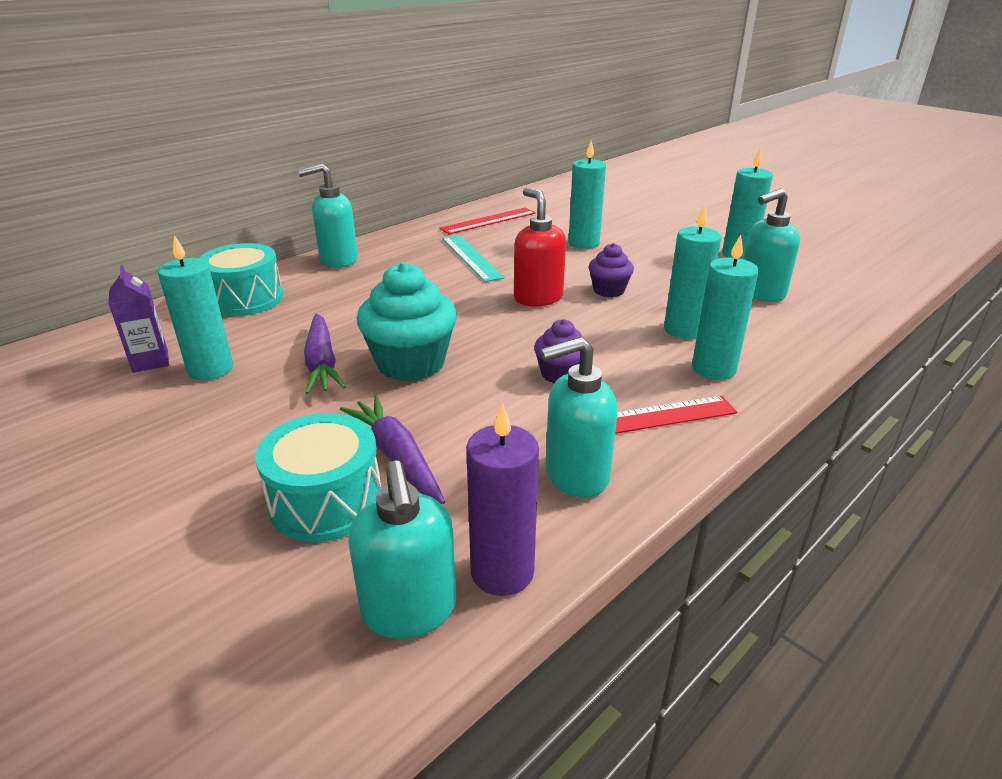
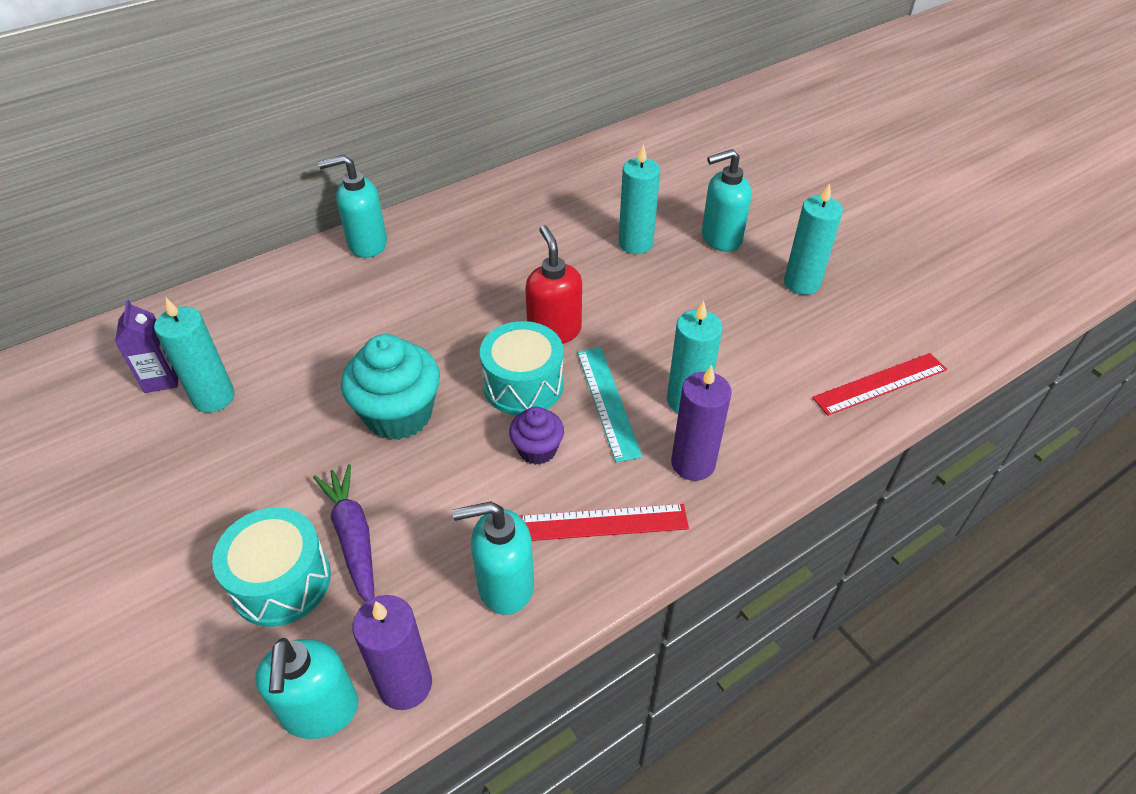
camera: 10 degrees right, 15 degrees up
turquoise drum [199,243,283,316] -> turquoise drum moved to [480,321,564,415]
purple carrot [304,313,346,394] -> none
red ruler [439,208,536,234] -> red ruler moved to [812,353,947,416]
turquoise ruler [442,235,505,282] -> turquoise ruler moved to [577,347,642,462]
purple cupcake [589,243,634,297] -> none
turquoise candle [692,234,759,380] -> purple candle [671,365,732,481]
turquoise soap dispenser [744,188,800,302] -> turquoise soap dispenser moved to [702,149,751,252]

